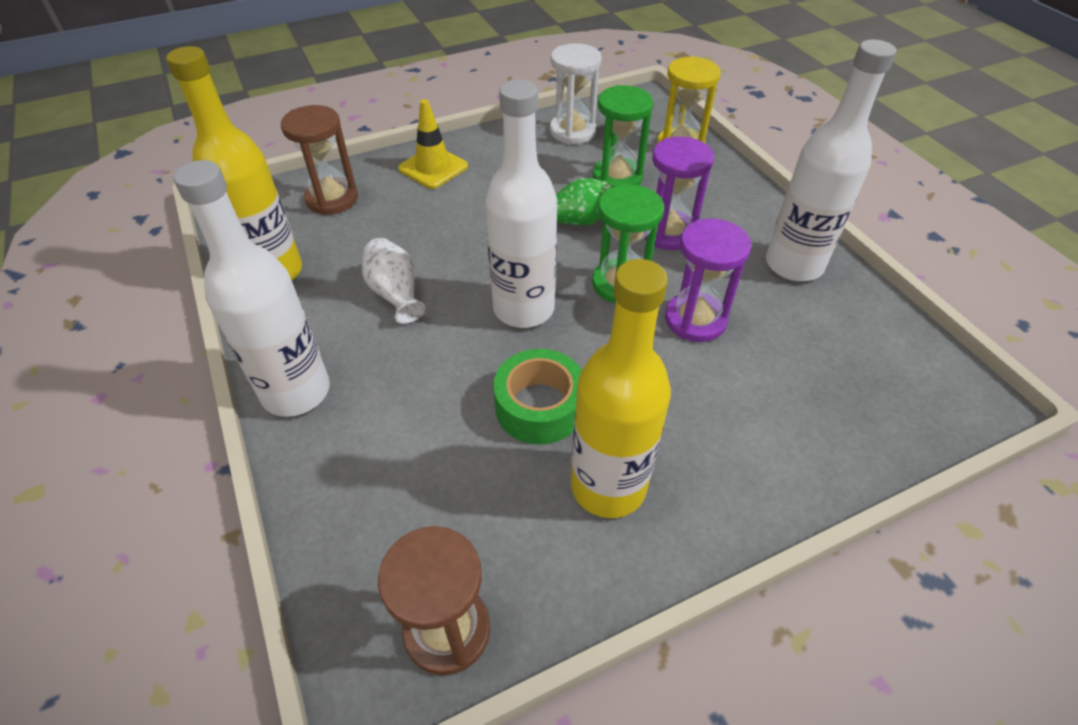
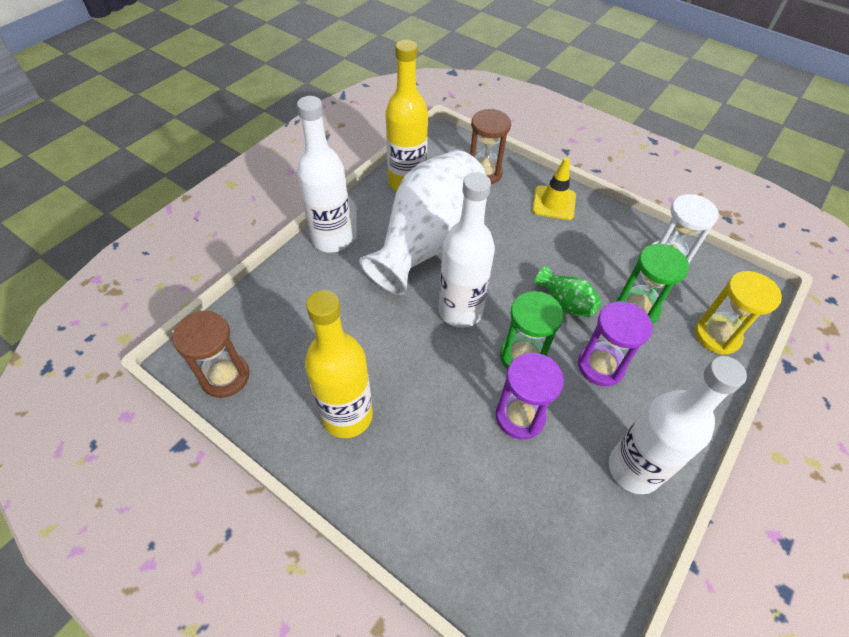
camera: 60 degrees right, 5 degrees up
white vase [362,238,426,324] -> white vase [359,150,486,295], size x2.42
green tape [493,349,582,445] -> none

